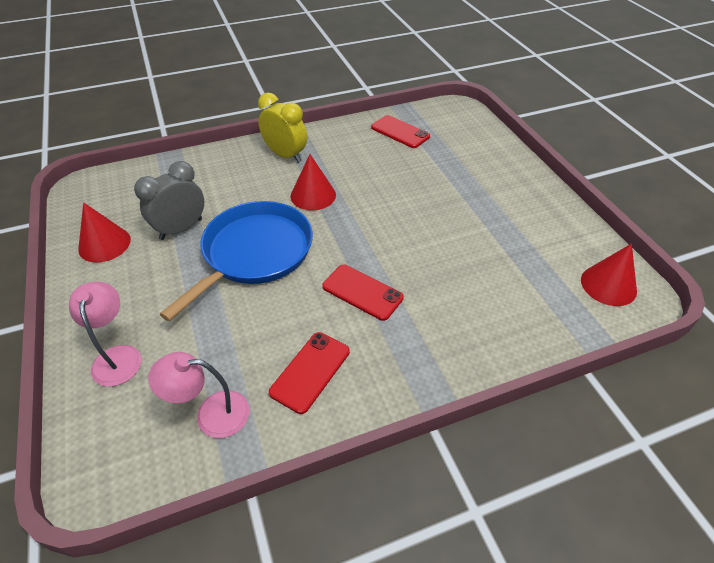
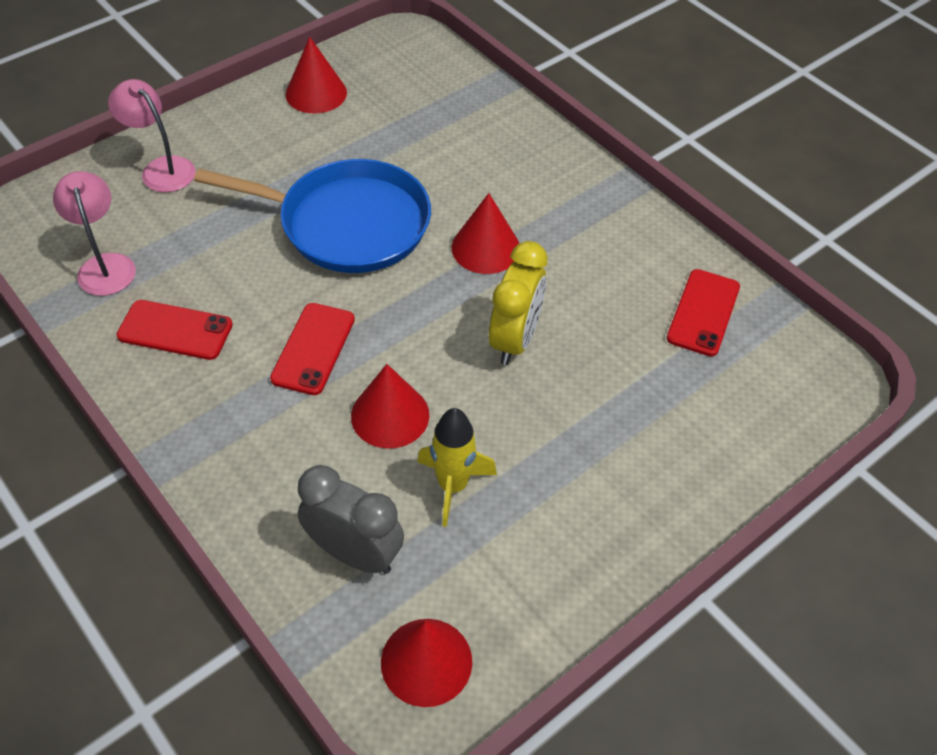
camera: 70 degrees right, 5 degrees up
pink lamp [69,282,142,387] -> pink lamp turned 105 degrees counterclockwise [108,79,195,192]
grey clock [134,161,204,240] -> grey clock moved to [298,465,404,574]
yellow clock [258,93,307,163] -> yellow clock moved to [489,241,547,365]
none -> red cone [351,364,429,449]
none -> yellow rocket [417,408,497,527]

